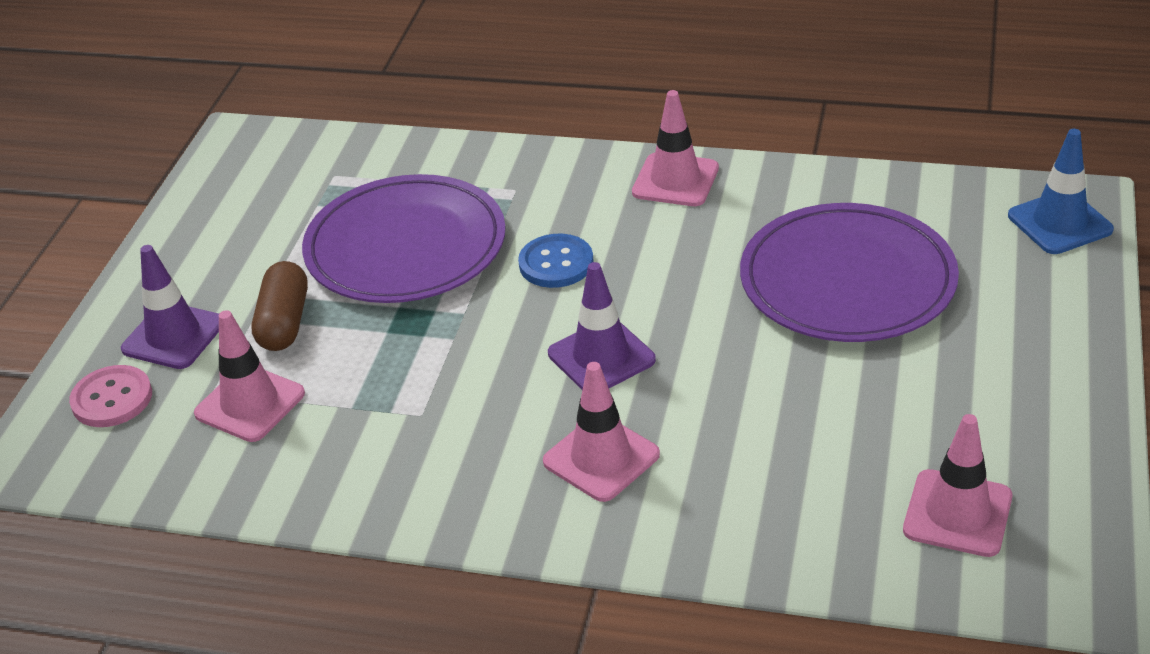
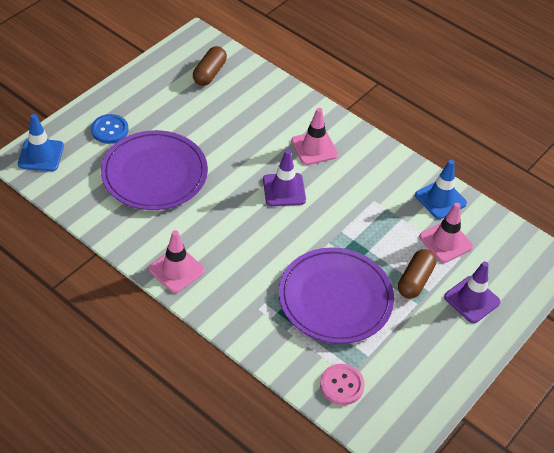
camera: 160 degrees left, 10 degrees up
pink button [69,365,152,427] -> pink button moved to [320,364,365,405]
blue button [518,234,594,288] -> blue button moved to [91,114,129,144]
pink traffic cone [903,414,1012,557] -> brown capsule [193,46,227,86]
none -> blue traffic cone [415,160,467,219]

